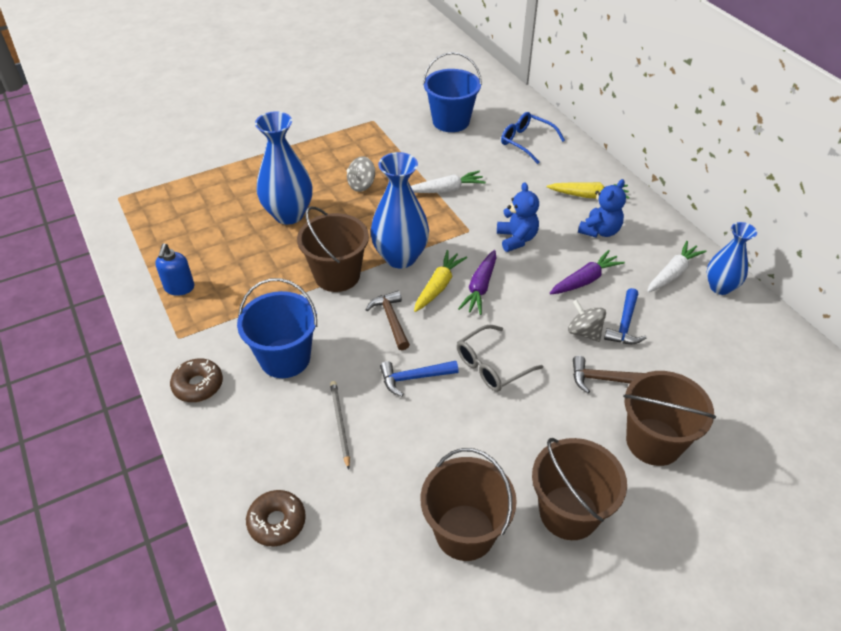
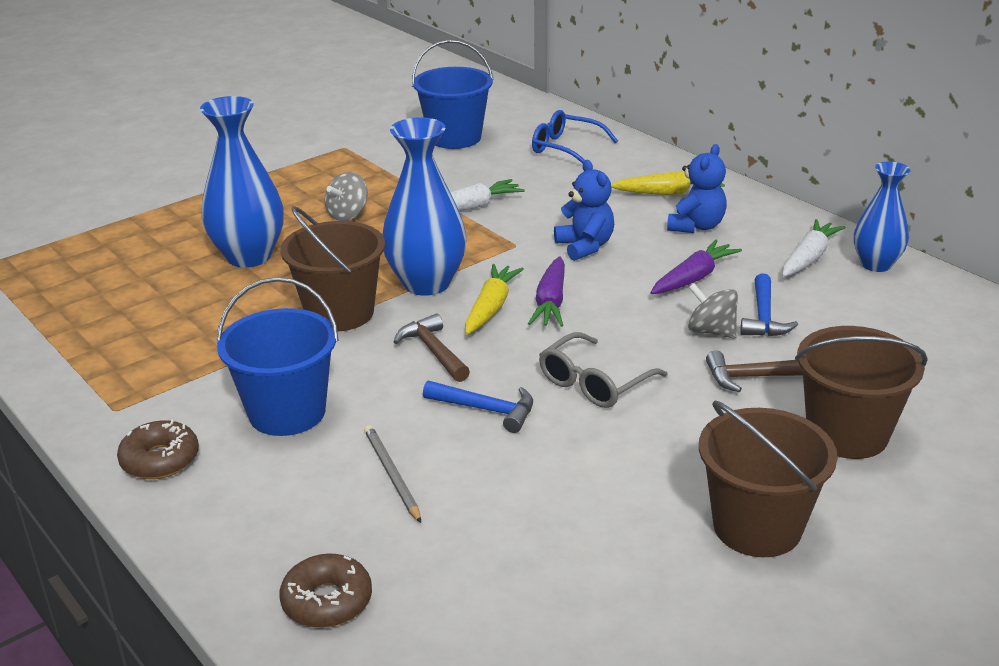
camera: 10 degrees left, 15 degrees down
blue soap dispenser [155,243,194,296] -> none
blue hammer [380,361,459,396] -> blue hammer turned 135 degrees counterclockwise [423,380,533,433]
brown bucket [421,448,517,561] -> none

